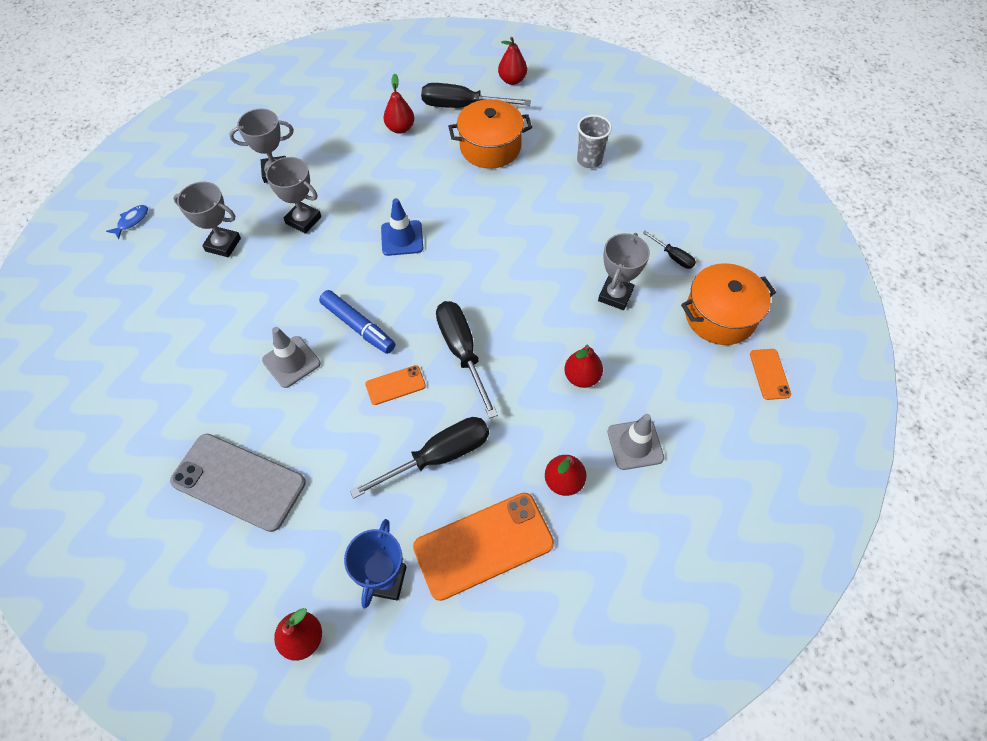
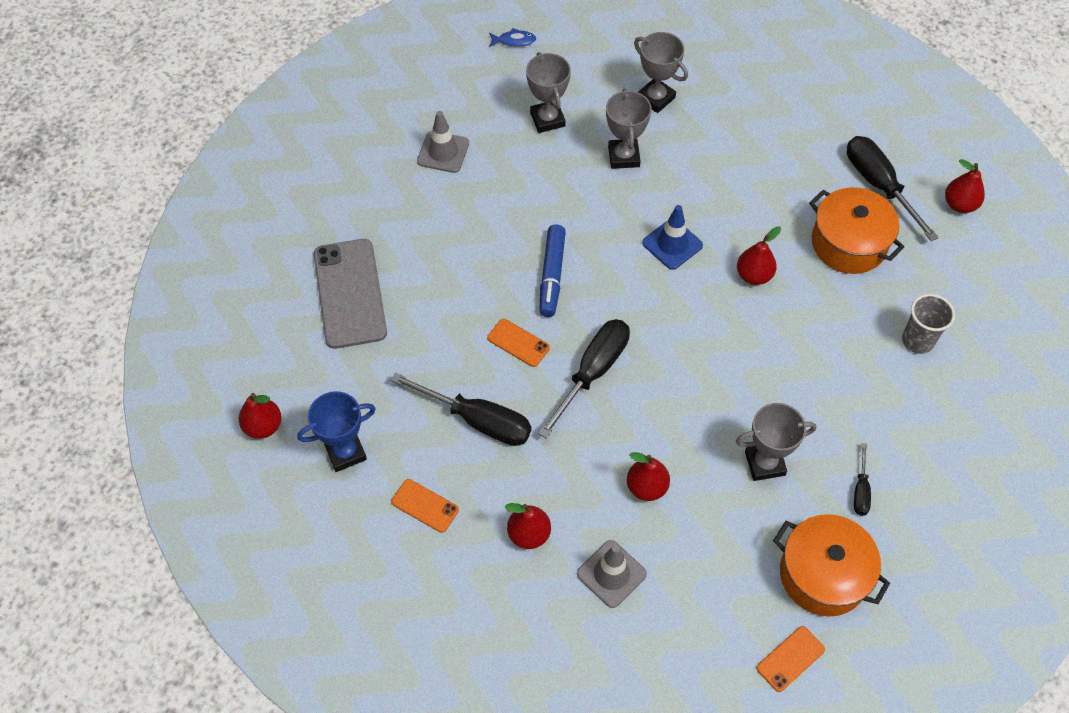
camera: 55 degrees right, 0 degrees up
grey traffic cone [262,327,321,388] -> grey traffic cone moved to [417,111,469,173]
red pear [384,74,414,134] -> red pear moved to [737,226,781,285]
orange phone [413,493,554,601] -> orange phone [391,479,459,533], size x0.48

